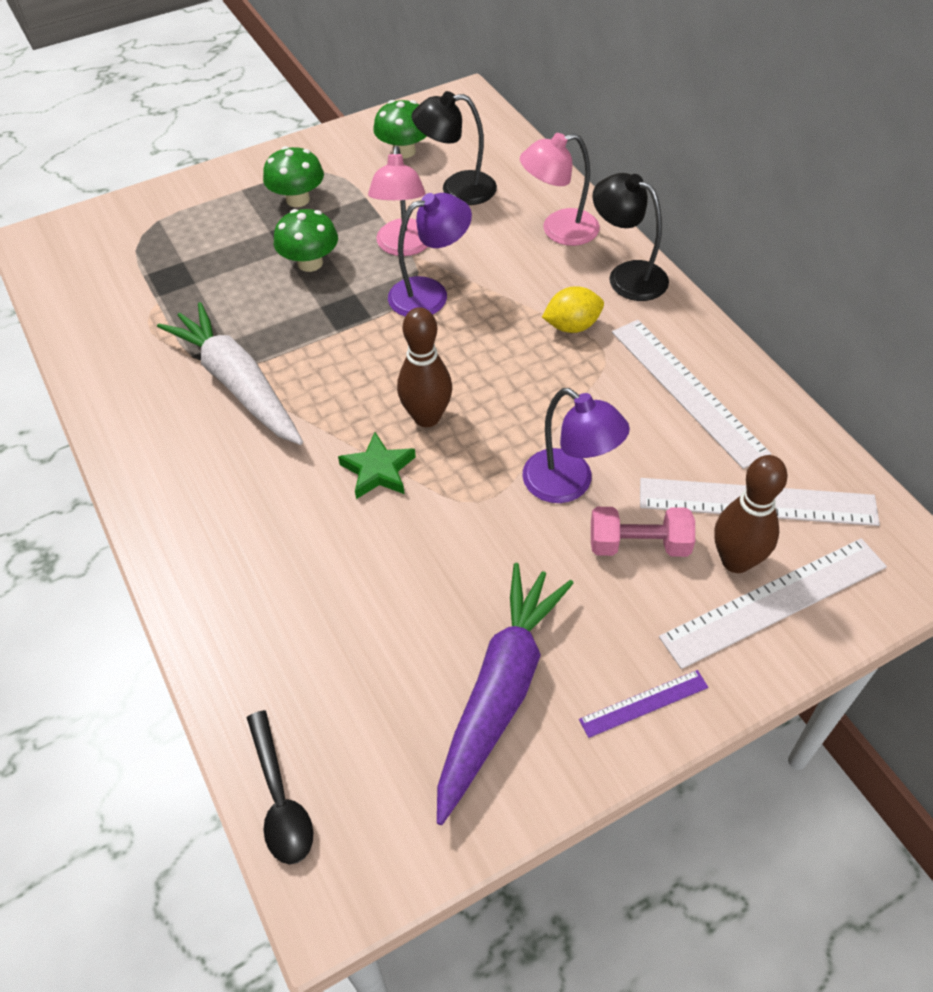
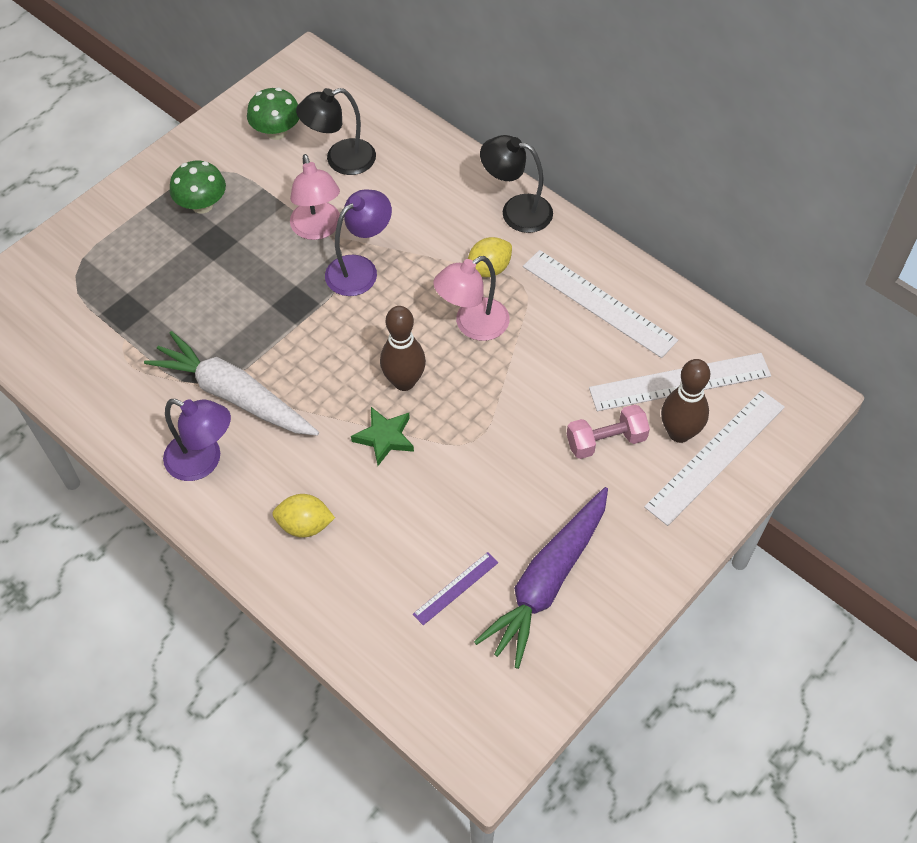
camera: 20 degrees left, 5 degrees up
black spoon [247,710,313,864] -> none
green mushroom [274,209,338,272] -> none
purple carrot [437,563,574,825] -> purple carrot turned 150 degrees counterclockwise [474,487,608,669]
pink lamp [520,133,600,246] -> pink lamp moved to [433,256,510,341]
purple lamp [522,388,630,503] -> purple lamp moved to [163,399,231,481]
purple ruler [579,670,708,738] -> purple ruler moved to [413,552,499,625]
none -> yellow lemon [272,494,335,538]

